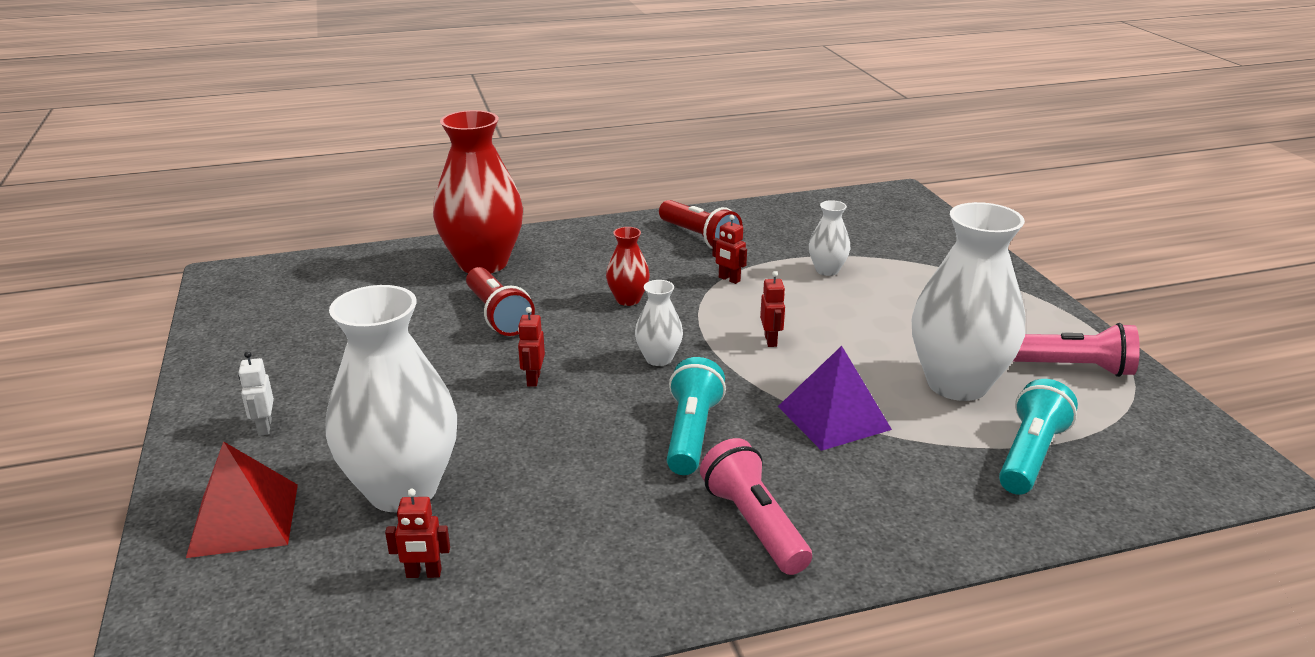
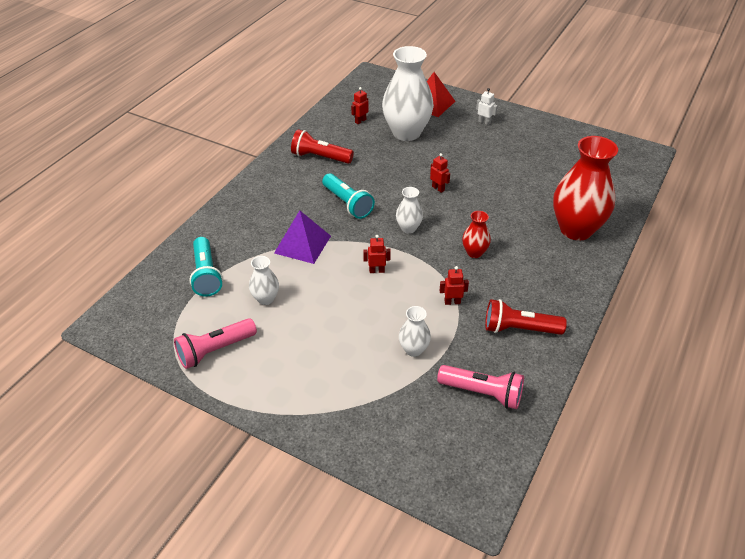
camera: 135 degrees right, 15 degrees up
red flashlight [466,267,535,336] -> red flashlight moved to [291,129,354,164]
pink flashlight [700,438,812,575] -> pink flashlight moved to [437,365,524,409]
red robot [760,271,785,347] -> red robot turned 135 degrees clockwise [363,235,391,273]
white vase [912,202,1025,401] -> white vase [249,256,279,305], size x0.47

